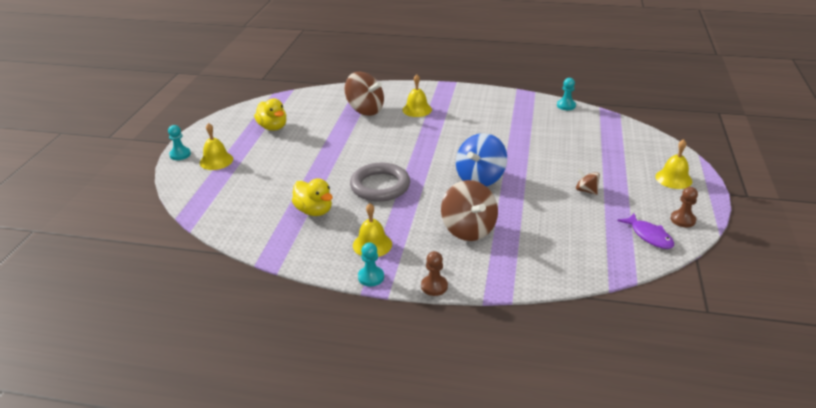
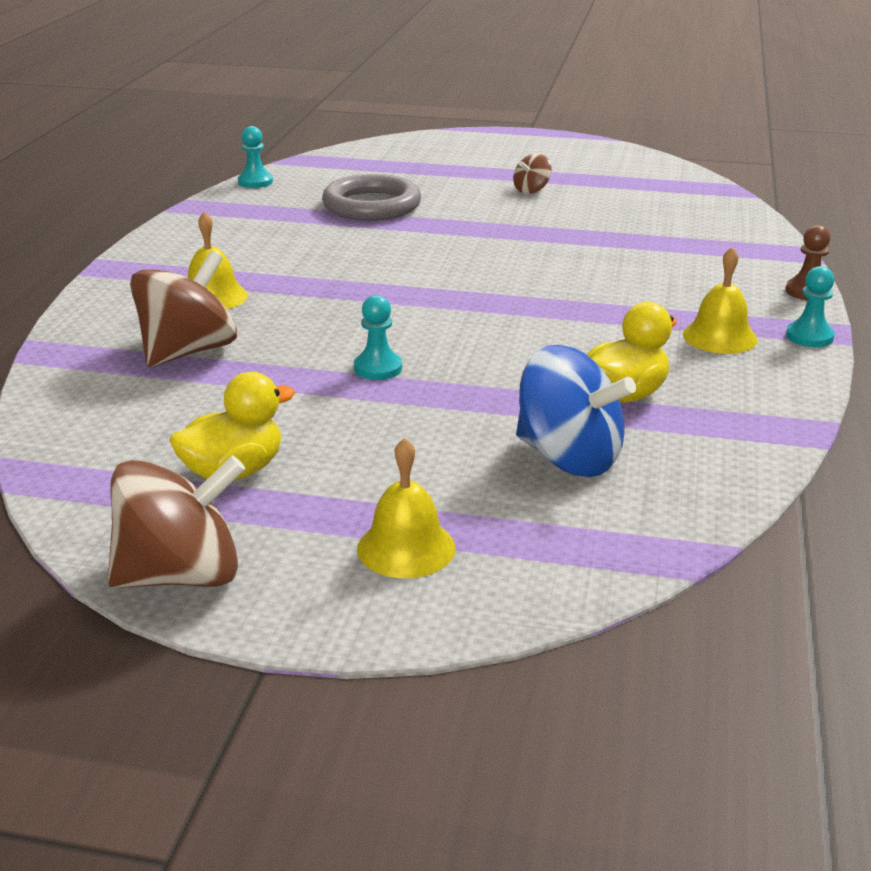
camera: 90 degrees left, 5 degrees down
turquoise pawn [168,125,191,160] -> turquoise pawn moved to [354,295,402,380]
grey ring [350,163,410,202] -> grey ring moved to [322,174,421,221]
brown spinning top [441,180,498,241] -> brown spinning top moved to [108,456,245,588]
blue spinning top [456,133,507,186] -> blue spinning top moved to [516,345,636,477]
purple fish [617,213,674,249] -> none
yellow bell [655,139,692,189] -> none
brown pawn [670,187,698,227] -> none

